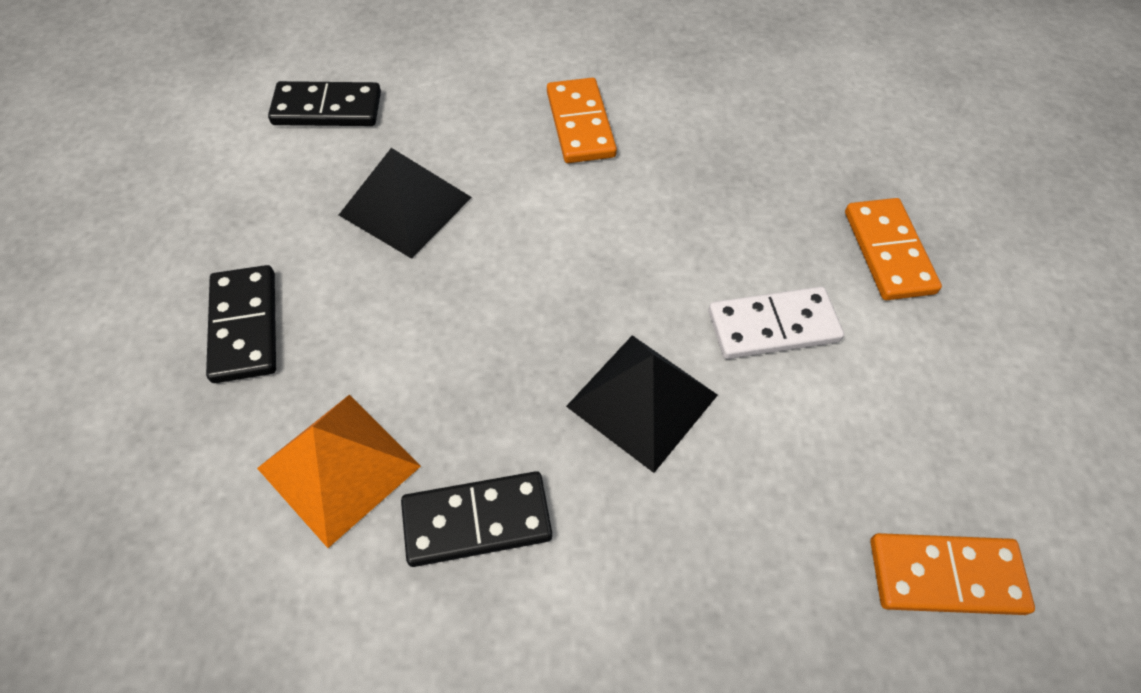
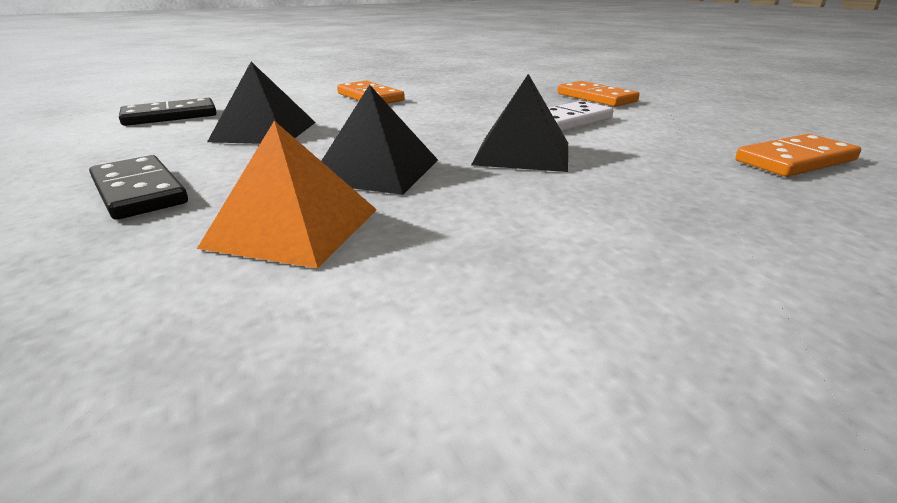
camera: 25 degrees left, 30 degrees down
black domino [401,471,552,567] -> none
none -> black pyramid [321,85,438,195]

